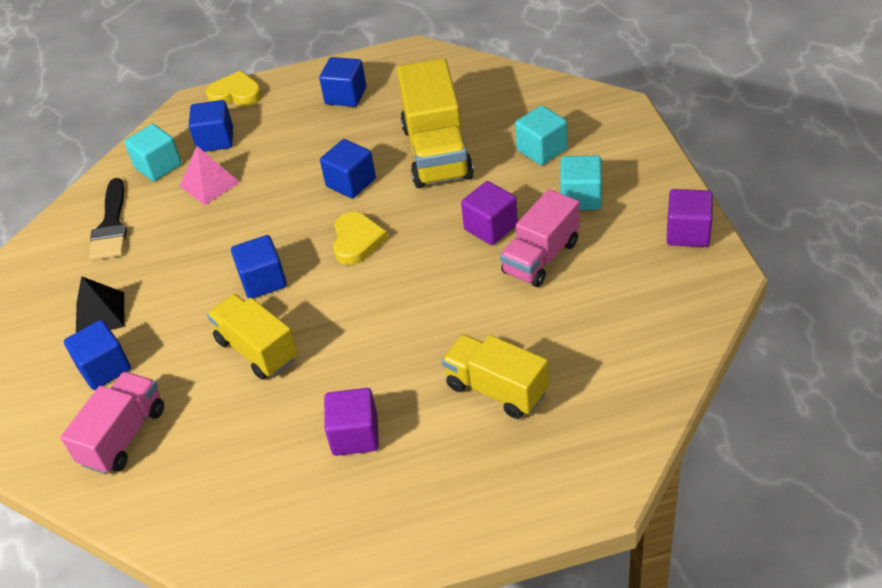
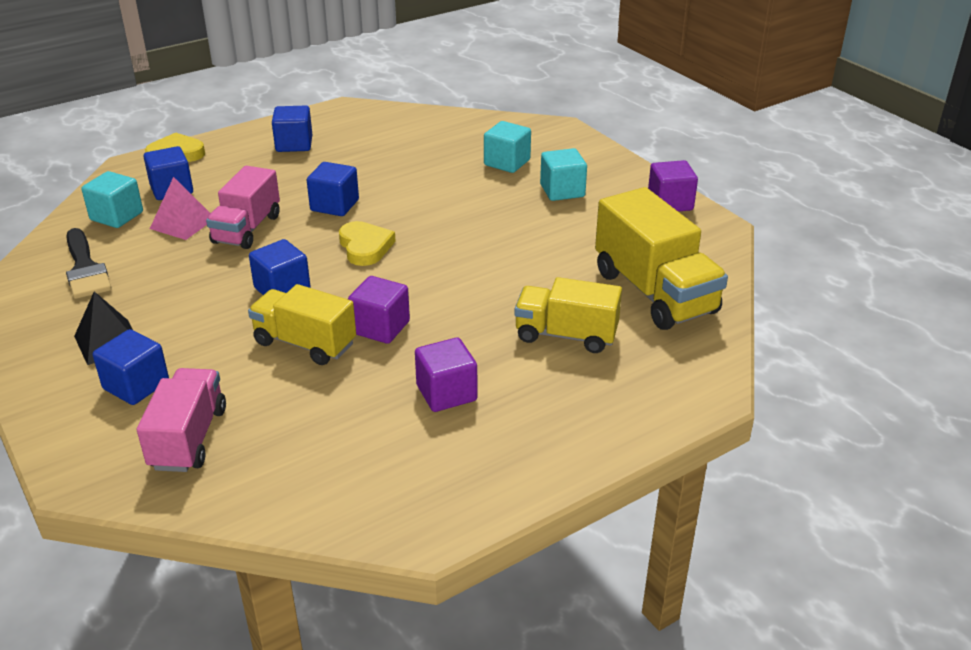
camera: 25 degrees left, 10 degrees down
yellow truck [397,58,474,188] -> yellow truck moved to [595,187,728,330]
purple cube [461,181,518,245] -> purple cube moved to [348,276,410,344]
pink truck [500,189,580,287] -> pink truck moved to [206,166,280,249]

